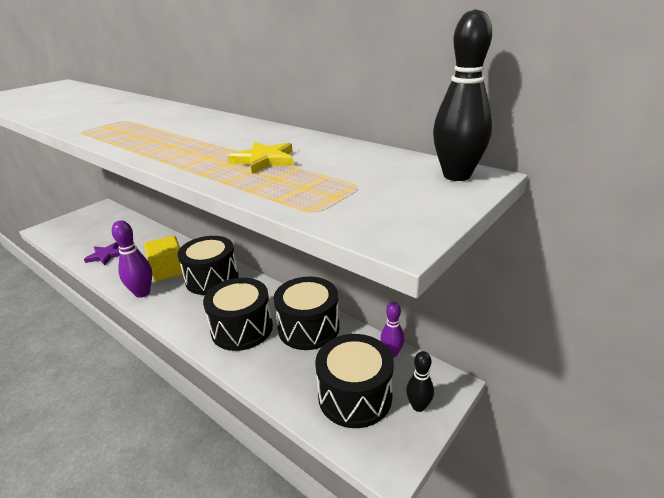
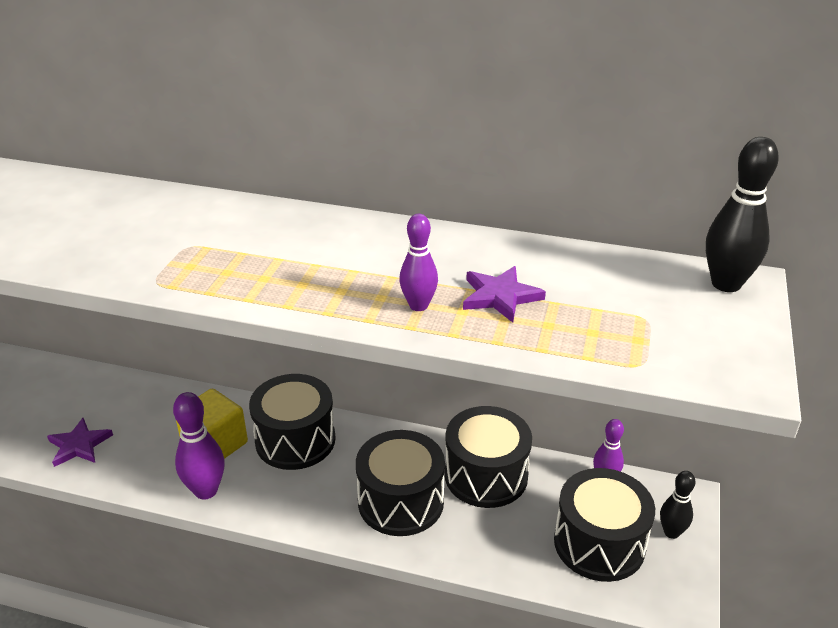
camera: 25 degrees left, 5 degrees up
yellow star [228,142,294,174] -> purple star [463,266,546,323]
none -> purple bowling pin [399,214,438,311]

